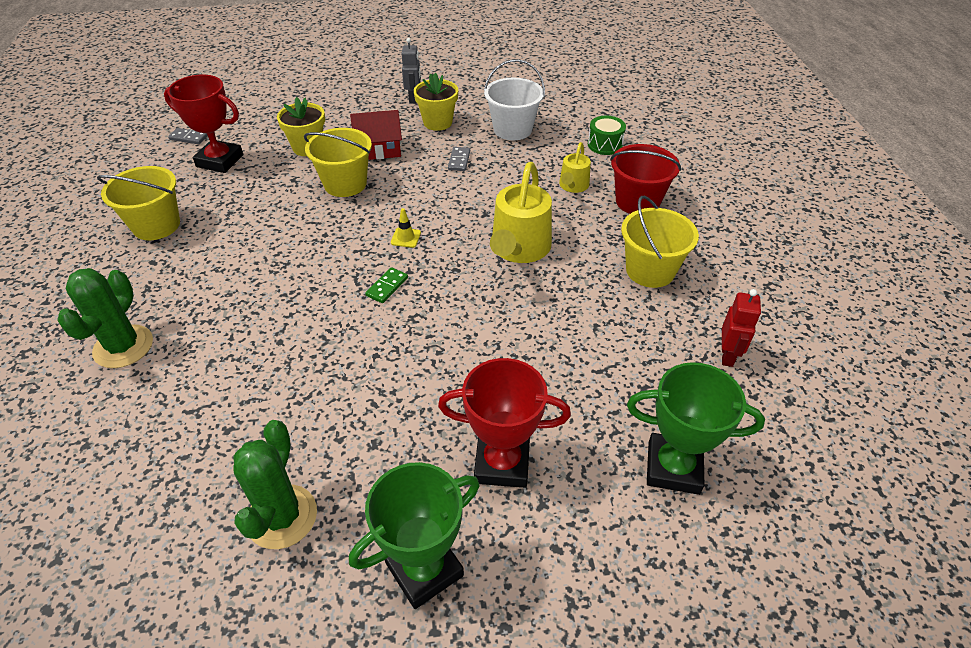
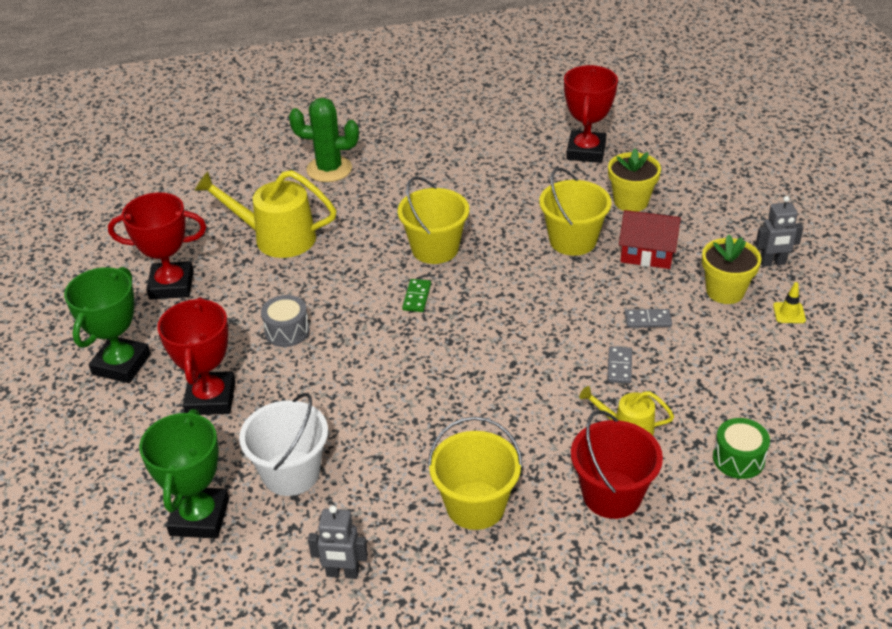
camera: 85 degrees right, 5 degrees down
yellow bucket [97,166,180,240] -> yellow bucket moved to [398,177,469,264]
grey domino [168,128,208,144] -> grey domino moved to [607,346,632,384]
green cactus [233,420,317,549] -> red trophy [108,192,207,300]
green trophy [349,462,479,609] -> green trophy turned 60 degrees clockwise [64,267,151,383]
red house [350,110,402,160] -> red house turned 60 degrees counterclockwise [619,210,681,269]
green domino [365,267,408,303] -> green domino turned 75 degrees clockwise [402,279,431,312]
yellow traffic cone [391,208,421,248] -> yellow traffic cone moved to [773,282,806,323]
white bucket [484,59,545,140] -> white bucket moved to [239,393,328,496]
yellow watering can [490,162,552,263] -> yellow watering can moved to [194,170,337,258]
red robot [722,289,761,367] -> grey robot [308,505,368,579]
none -> grey drum [261,295,310,347]

